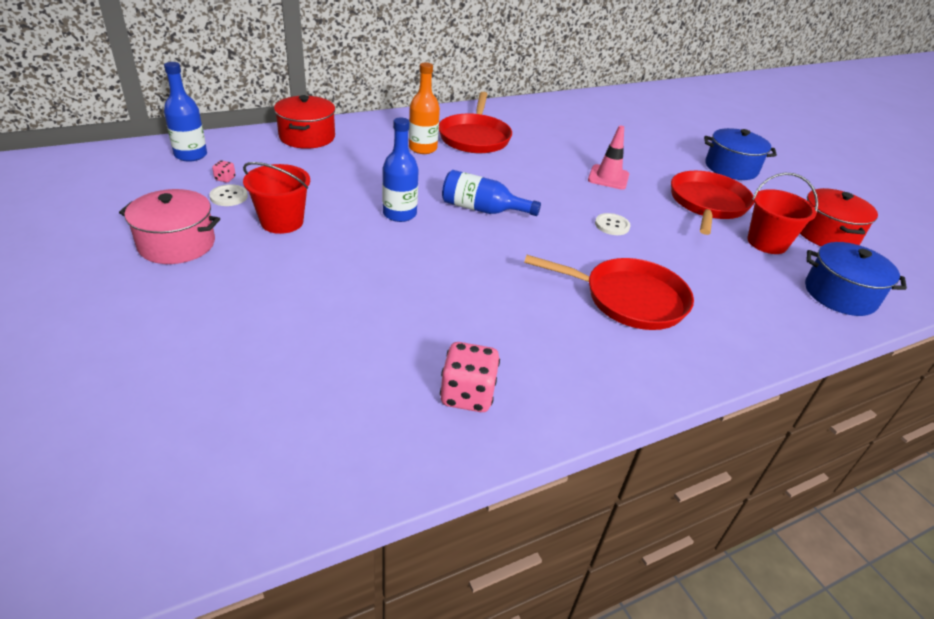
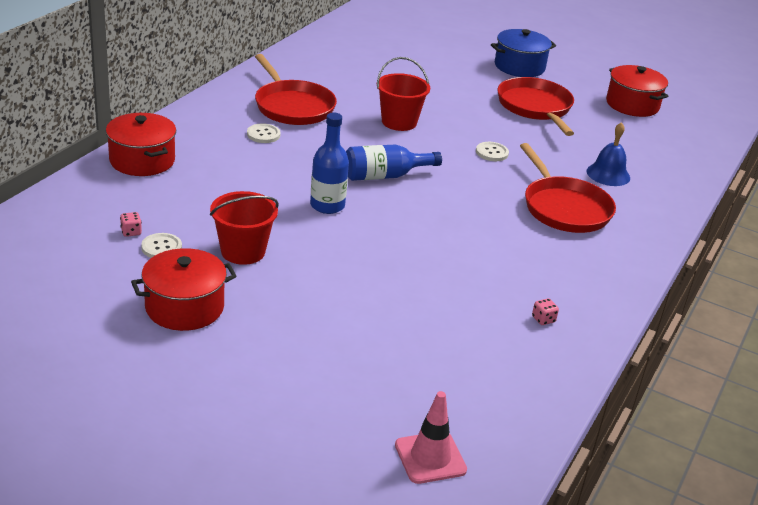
camera: 35 degrees left, 5 degrees down
pink pot [119,189,220,264] -> red pot [131,248,237,331]
blue bottle [164,62,207,162] -> none
orange bottle [409,63,440,154] -> white button [247,123,280,143]
pink dice [440,342,500,412] -> pink dice [532,298,559,325], size x0.47
red pan [524,255,694,330] -> red pan turned 90 degrees clockwise [520,143,616,233]
pink traffic cone [588,125,629,190] -> pink traffic cone moved to [395,391,467,484]
red bucket [747,173,818,254] -> red bucket moved to [377,57,430,131]
blue pot [805,242,907,316] -> none
none -> blue bell [586,122,630,186]

